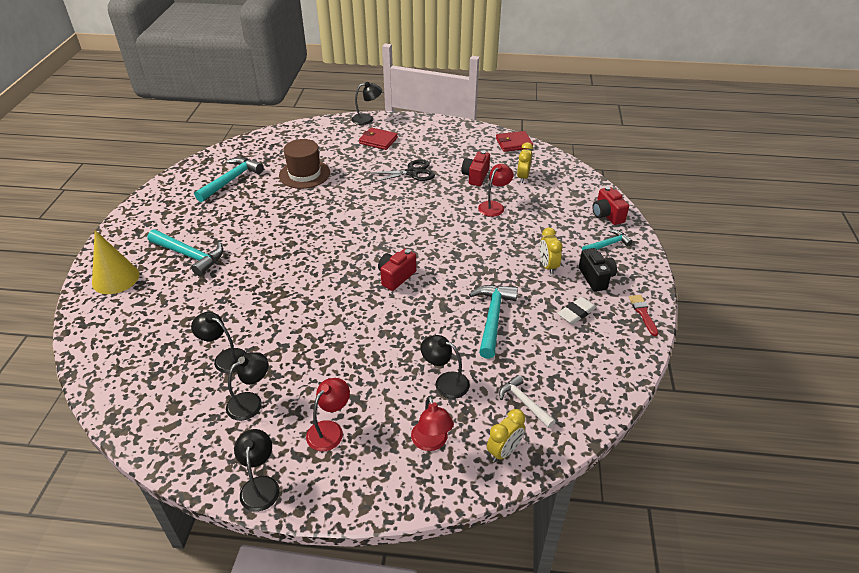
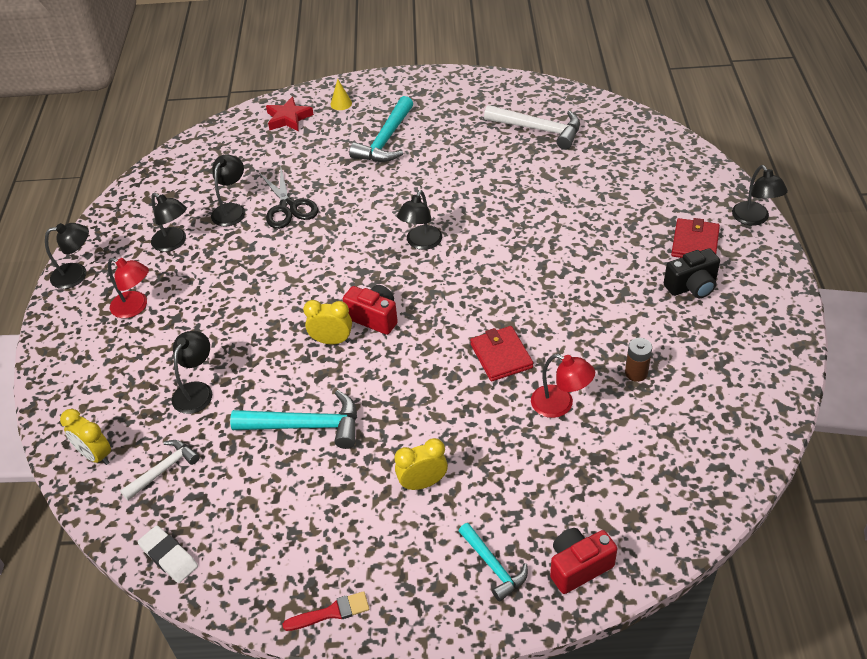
camera: 85 degrees right, 5 degrees up
yellow cone [92,230,139,294] -> yellow cone [330,79,352,110], size x0.46
turquoise hammer [194,157,264,202] -> white hammer [484,105,580,149]
brown hat [279,139,330,189] -> none
black scissors [366,159,435,183] -> black scissors moved to [259,168,318,229]
red lamp [411,396,454,451] -> none
red camera [462,151,490,186] -> brown battery [625,338,652,382]
red wallet [496,131,533,152] -> red wallet moved to [470,326,533,382]
yellow clock [517,142,533,183] -> yellow clock moved to [303,300,352,344]
white eraser [557,297,597,324] -> white eraser moved to [138,525,198,583]
black camera [579,248,617,292] -> black camera moved to [664,248,720,298]
none -> red star [266,96,314,132]
none -> black lamp [397,190,442,250]

